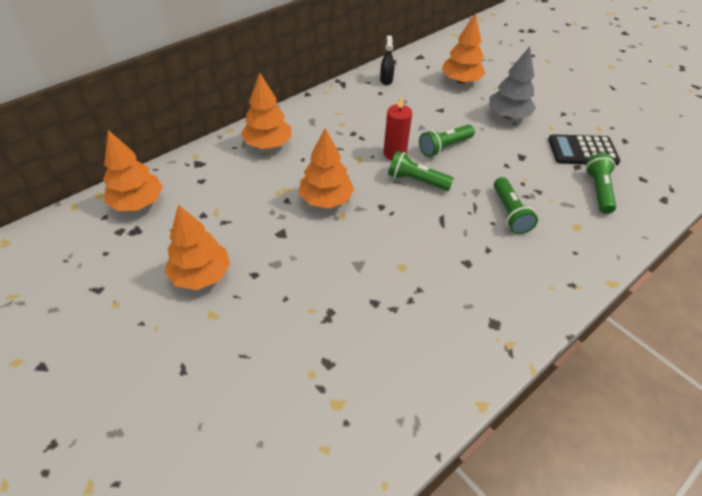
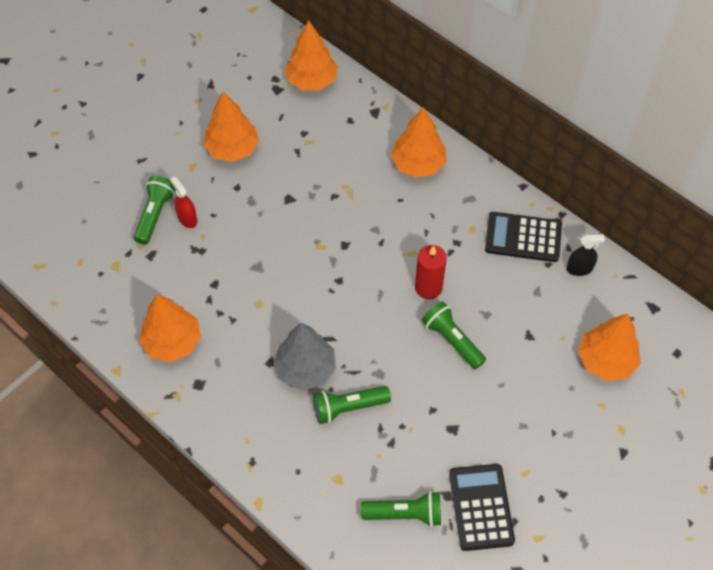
camera: 85 degrees right, 10 degrees up
orange tree [298,128,354,208] -> orange tree moved to [139,294,201,362]
green flashlight [388,151,454,191] -> green flashlight moved to [134,176,175,245]
grey tree [489,47,536,119] -> grey tree moved to [273,322,336,390]
none -> red spray bottle [170,177,198,228]
none -> black calculator [485,212,562,262]

